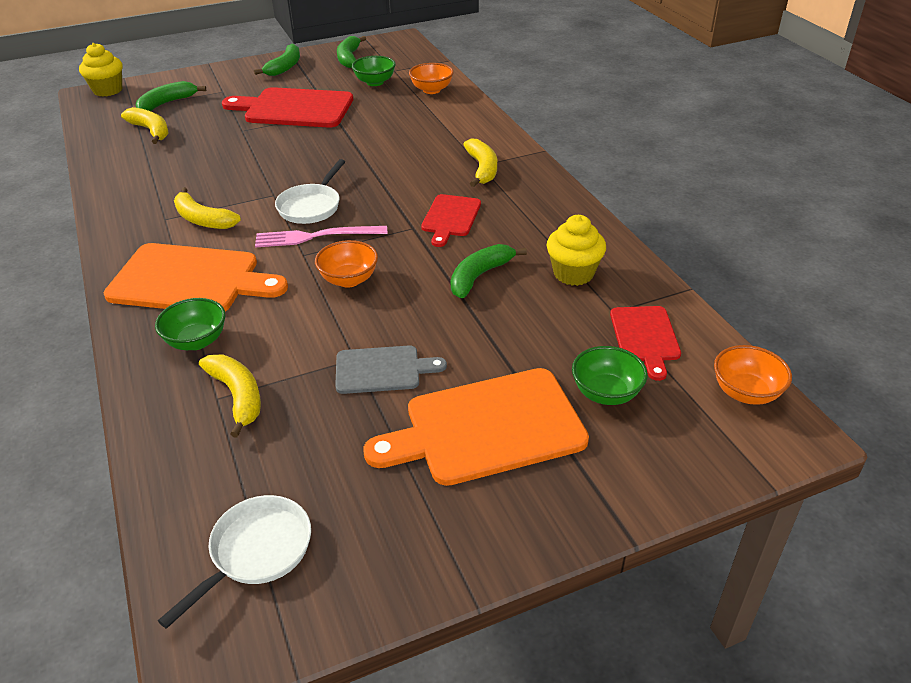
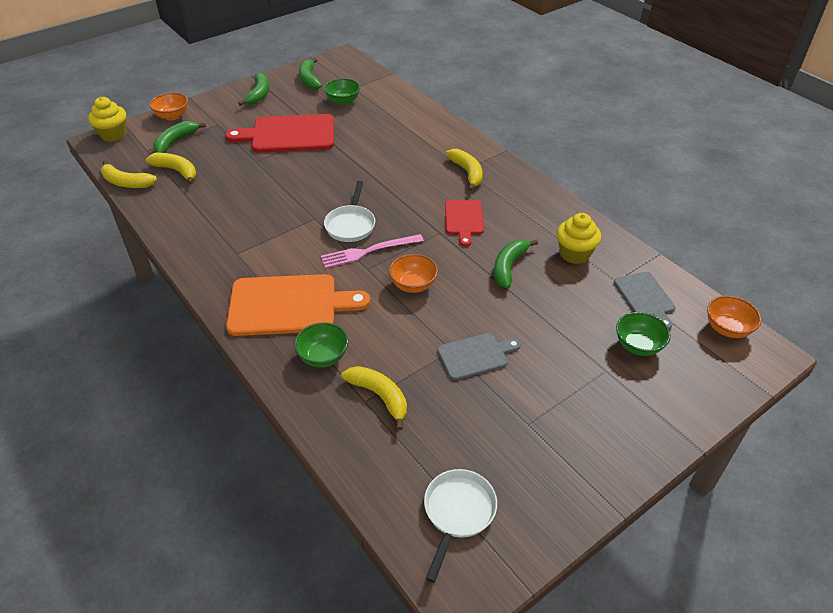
camera: 15 degrees left, 5 degrees up
yellow banana [174,187,241,229] -> yellow banana moved to [101,160,157,188]
orange cutting board [363,368,589,486] -> none
orange bowl [409,63,454,94] -> orange bowl moved to [150,93,188,120]
red cutting board [610,306,681,381] -> grey cutting board [614,272,675,329]

